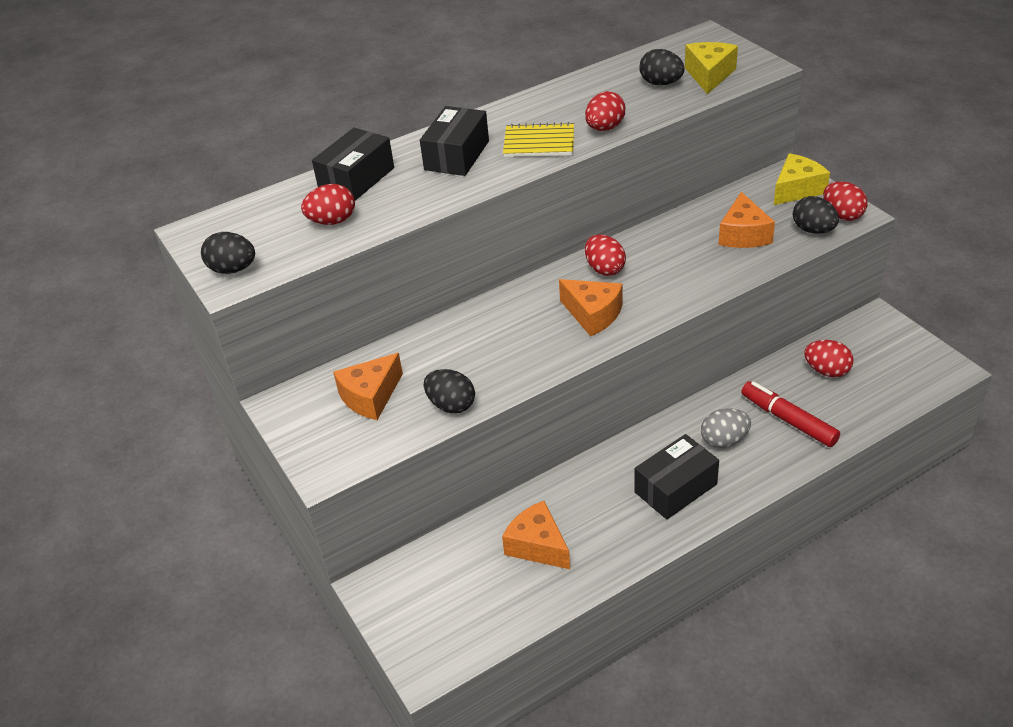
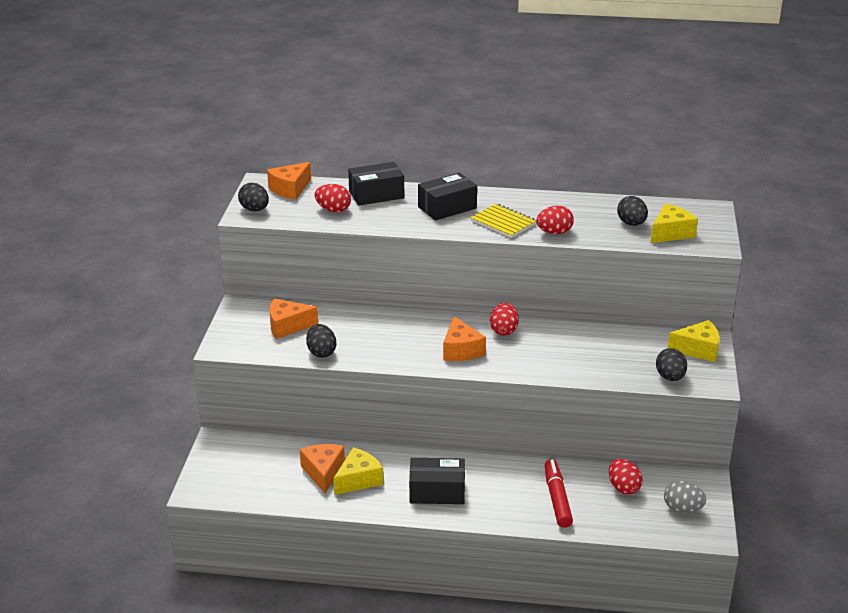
camera: 35 degrees right, 10 degrees down
grey egg [701,408,751,448] -> grey egg moved to [664,481,706,513]
orange cheese [718,192,775,248] -> orange cheese moved to [267,162,311,200]
red egg [823,182,868,221] -> none
none -> yellow cheese [333,447,383,495]

